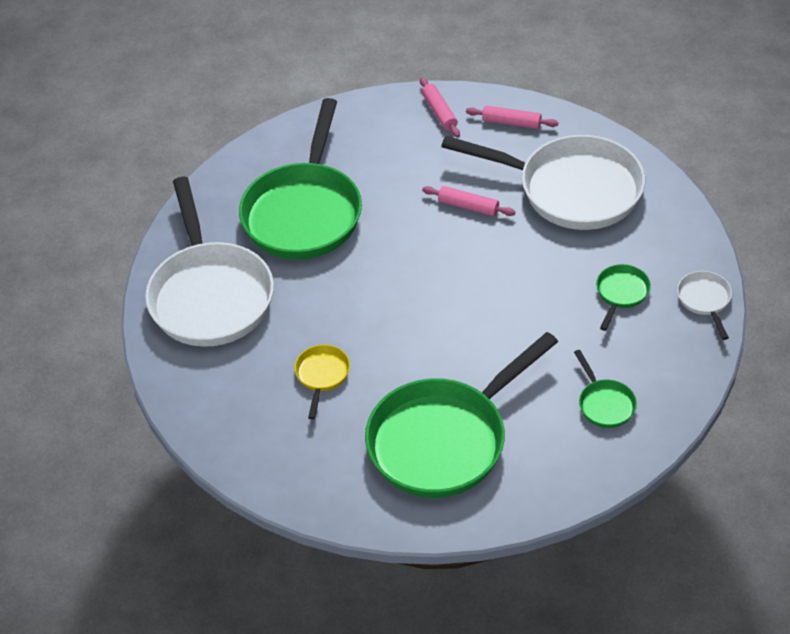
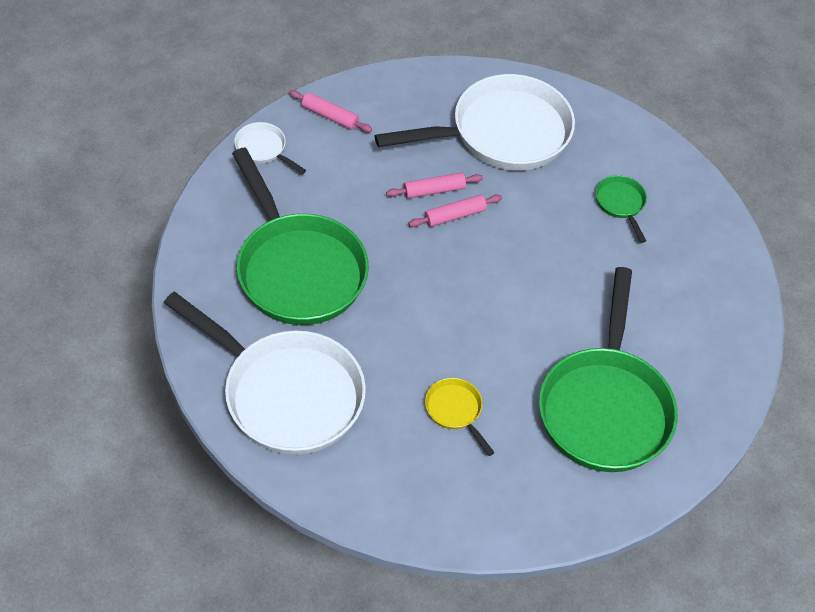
camera: 45 degrees left, 5 degrees up
pink rolling pin [466,105,559,129] -> pink rolling pin moved to [408,194,502,227]
green pan [574,350,637,428] -> none
white pan [677,271,732,340] -> white pan moved to [234,122,306,174]

